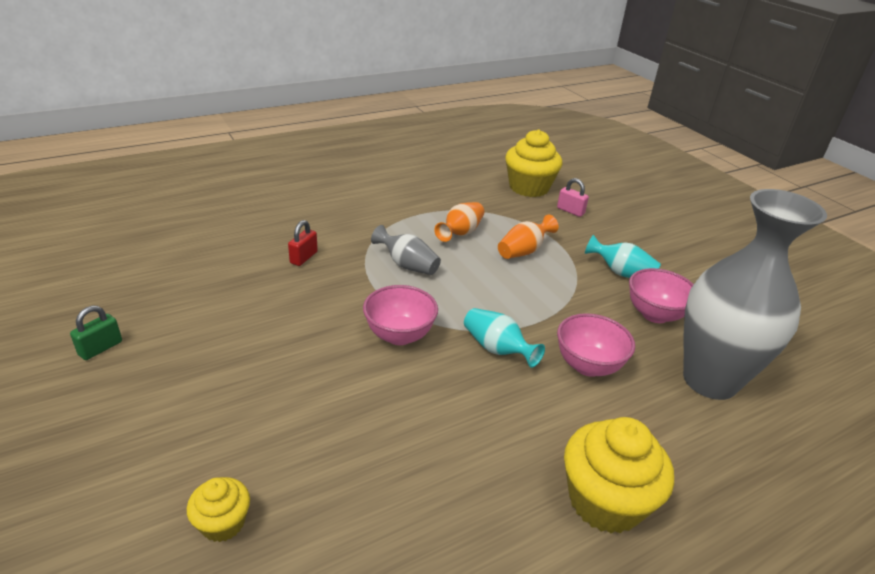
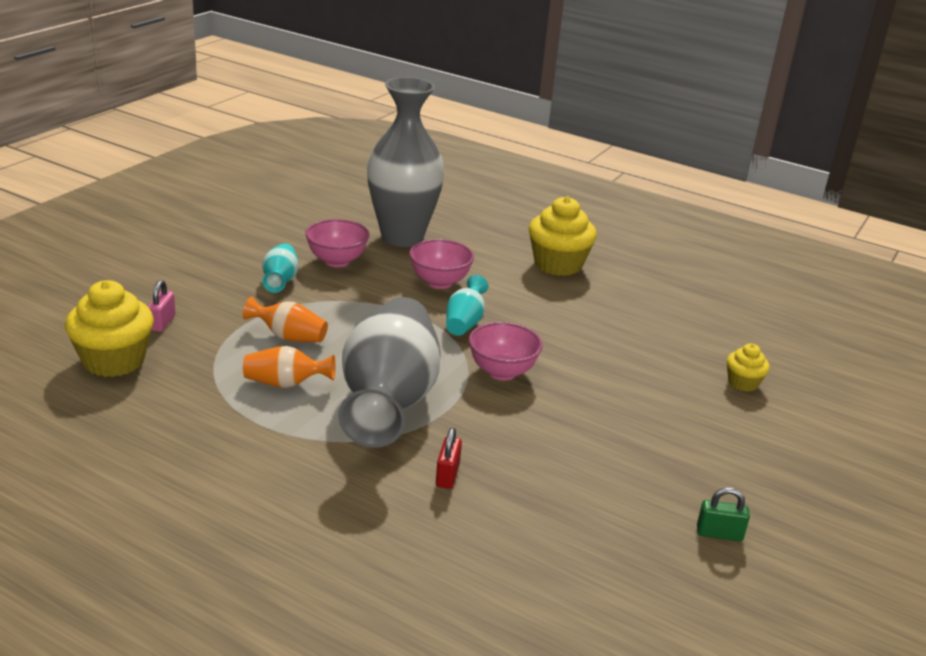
camera: 120 degrees left, 5 degrees down
red padlock [288,220,318,266] -> red padlock turned 75 degrees counterclockwise [436,427,462,489]
grey vase [371,225,441,275] -> grey vase [338,297,441,448], size x2.30

